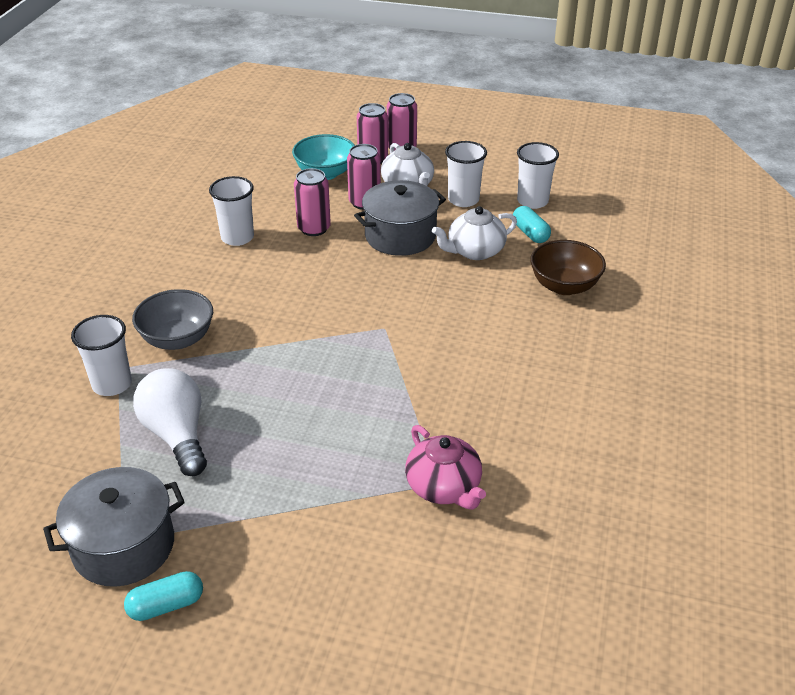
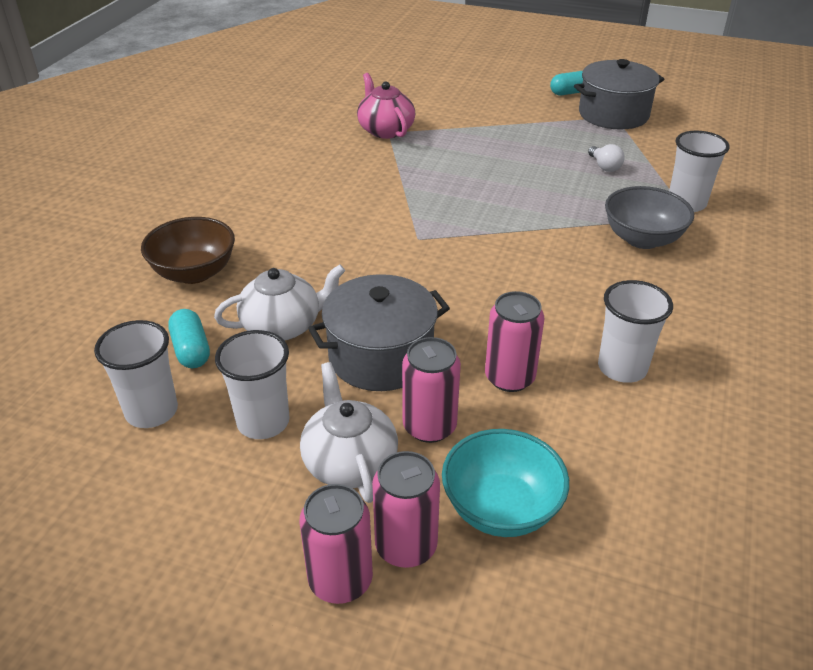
camera: 175 degrees left, 0 degrees up
white light bulb [133,368,207,476] -> white light bulb [588,144,625,172], size x0.47

